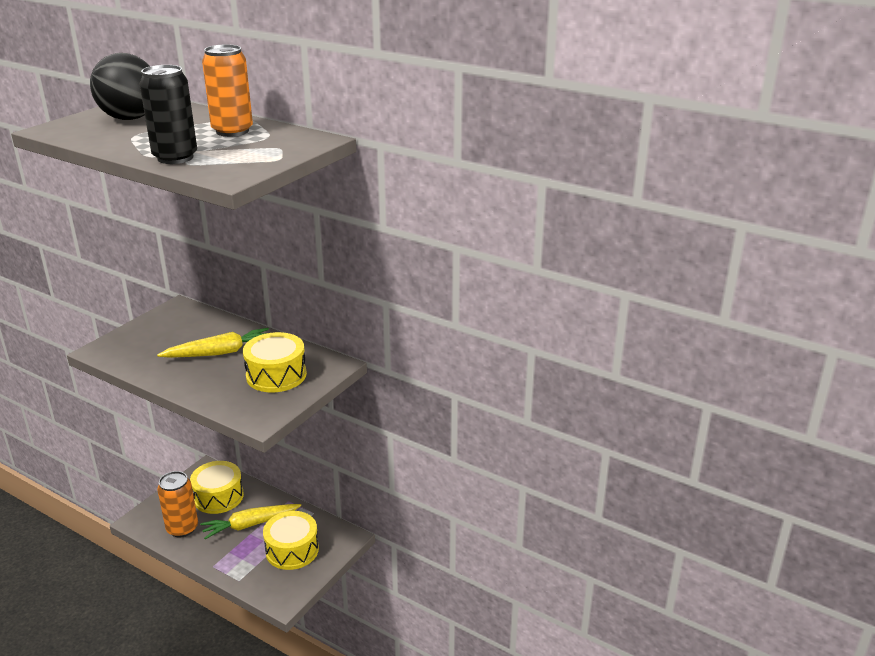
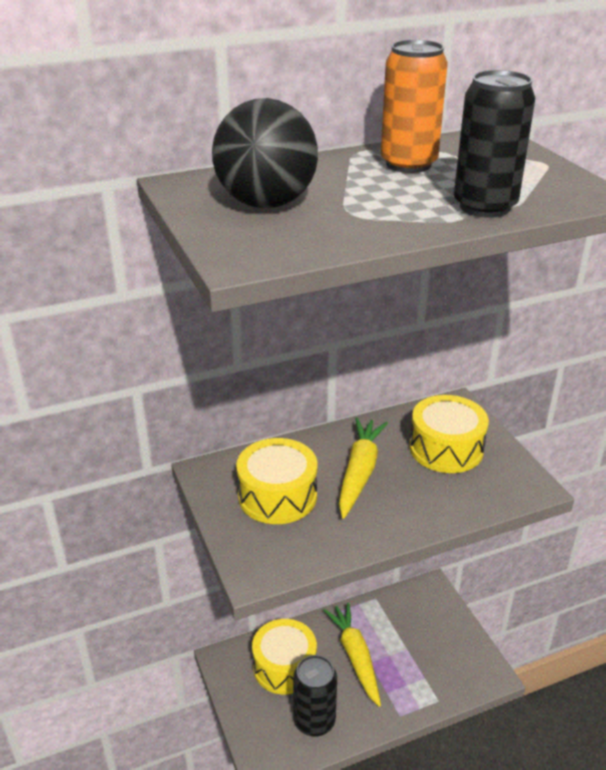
camera: 55 degrees left, 5 degrees up
orange can [157,471,198,538] -> black can [293,655,337,736]
yellow carrot [200,504,301,539] -> yellow carrot turned 150 degrees clockwise [324,603,381,707]
yellow drum [263,511,319,570] -> yellow drum moved to [236,438,317,524]

